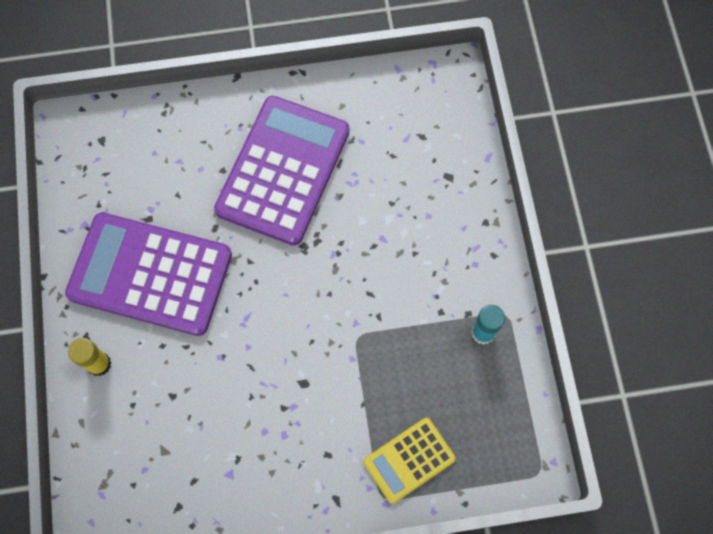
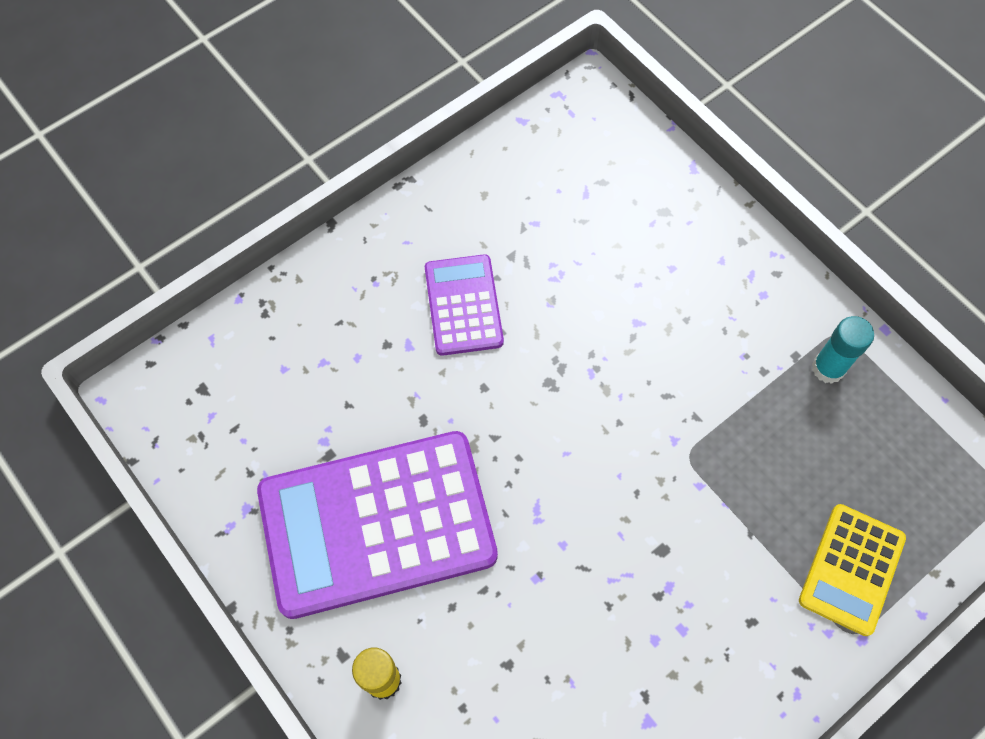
camera: 30 degrees left, 5 degrees down
purple calculator [214,96,349,245] -> purple calculator [425,254,504,356], size x0.52

